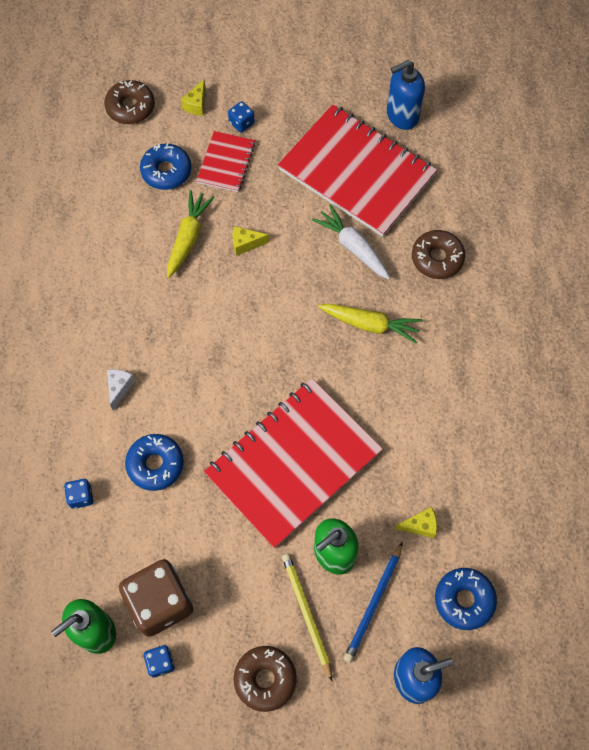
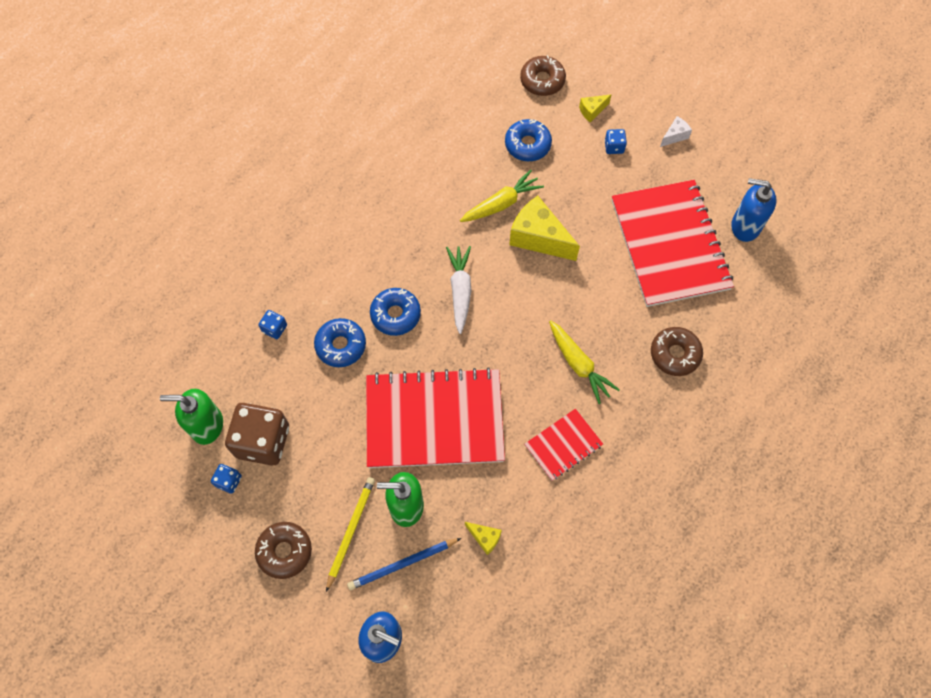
camera: 40 degrees right, 0 degrees up
white cheese [107,369,135,411] -> white cheese moved to [660,116,692,147]
red notebook [196,131,256,192] -> red notebook moved to [525,409,603,481]
yellow cheese [233,226,269,256] -> yellow cheese [509,196,580,261], size x2.07
white carrot [312,204,390,280] -> white carrot moved to [446,246,471,334]
blue donut [435,568,497,630] -> blue donut moved to [370,288,421,336]

